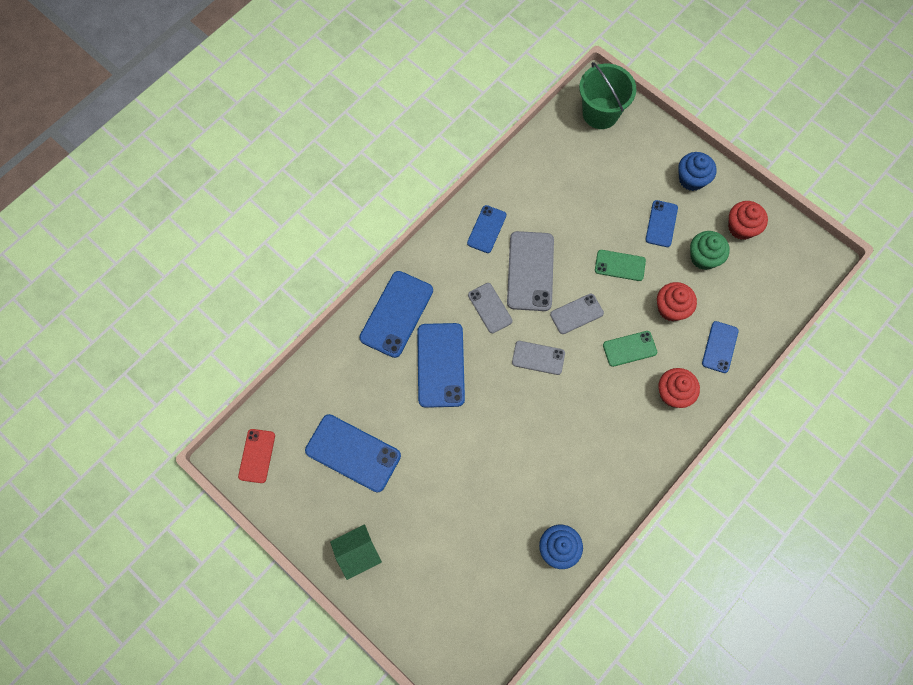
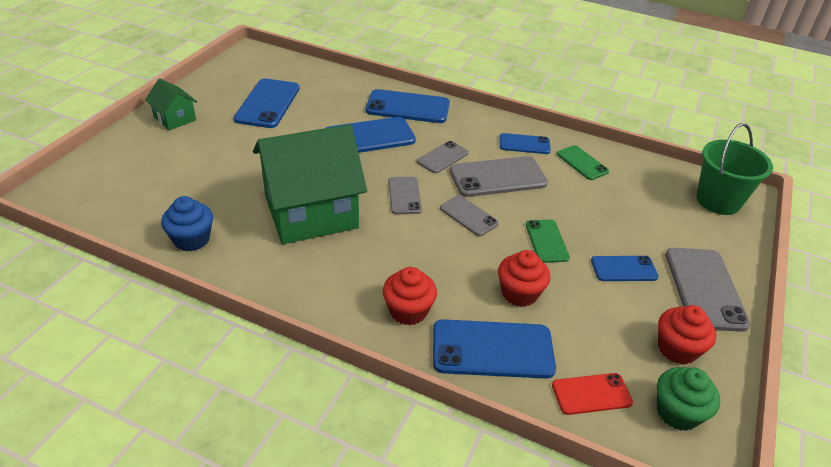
camera: 70 degrees right, 30 degrees down
red phone [238,429,275,483] -> red phone moved to [552,373,633,415]
green phone [603,331,657,367] -> green phone moved to [557,145,609,180]
blue cupcake [678,152,716,191] -> grey phone [665,248,750,332]
green cupcake [690,231,730,270] -> green cupcake moved to [657,367,720,431]
blue phone [702,321,739,373] -> blue phone [433,319,556,379], size x1.70
none -> green house [253,124,367,244]

